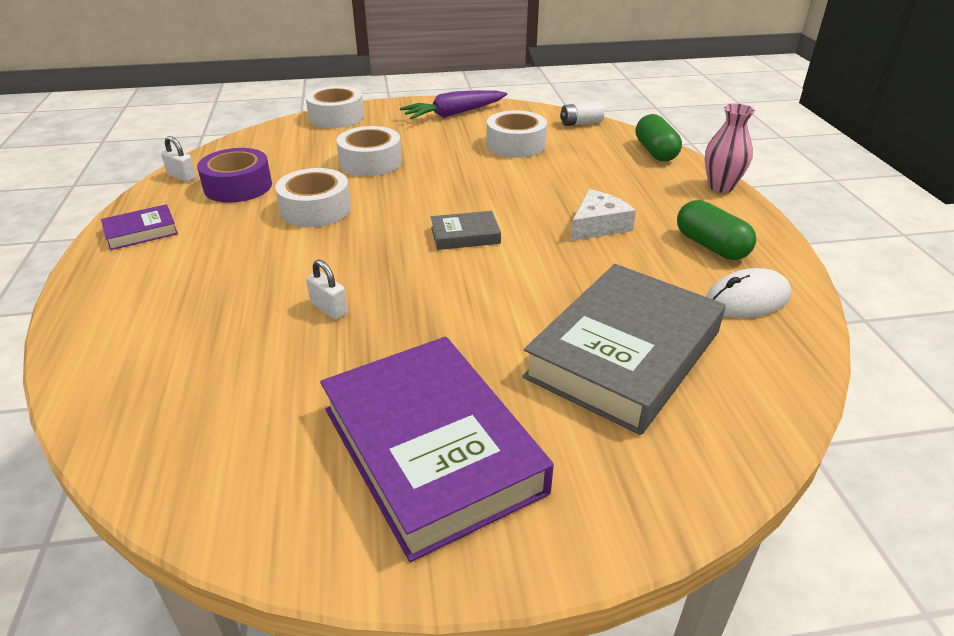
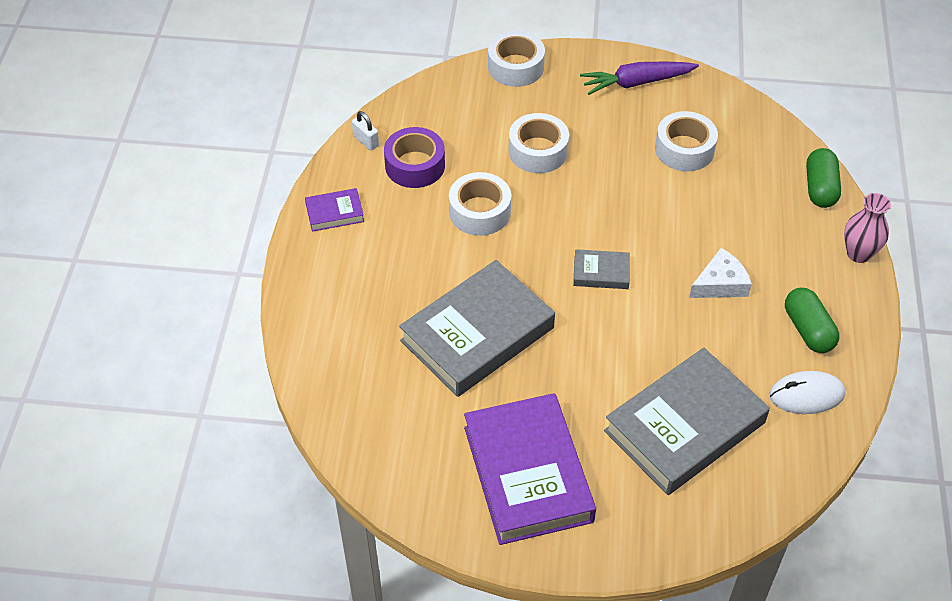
camera: 15 degrees right, 15 degrees up
white padlock [306,259,348,320] -> grey book [399,260,555,397]
white battery [560,102,604,126] -> none

